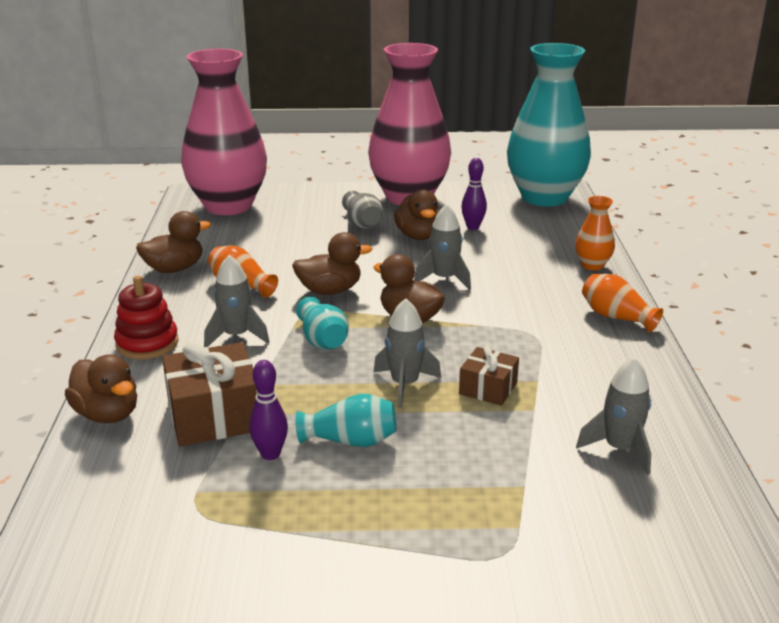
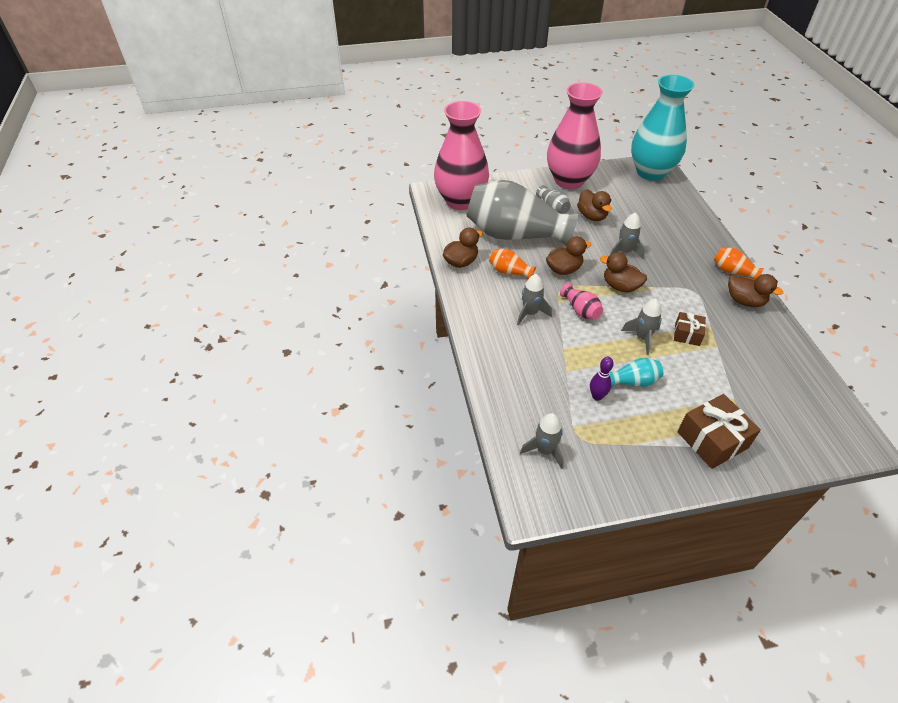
camera: 10 degrees left, 20 degrees up
brown duck [65,354,137,423] -> brown duck moved to [728,274,783,307]
red stacking toy [114,276,178,359] -> none
brown gift [162,342,257,447] -> brown gift moved to [677,394,761,469]
turquoise vase [296,297,349,350] -> pink vase [560,283,603,319]
purple bowling pin [461,158,487,230] -> none
orange vase [575,196,615,270] -> none
grey rocket [576,357,651,475] -> grey rocket moved to [520,413,564,469]
none -> grey vase [467,180,579,246]

